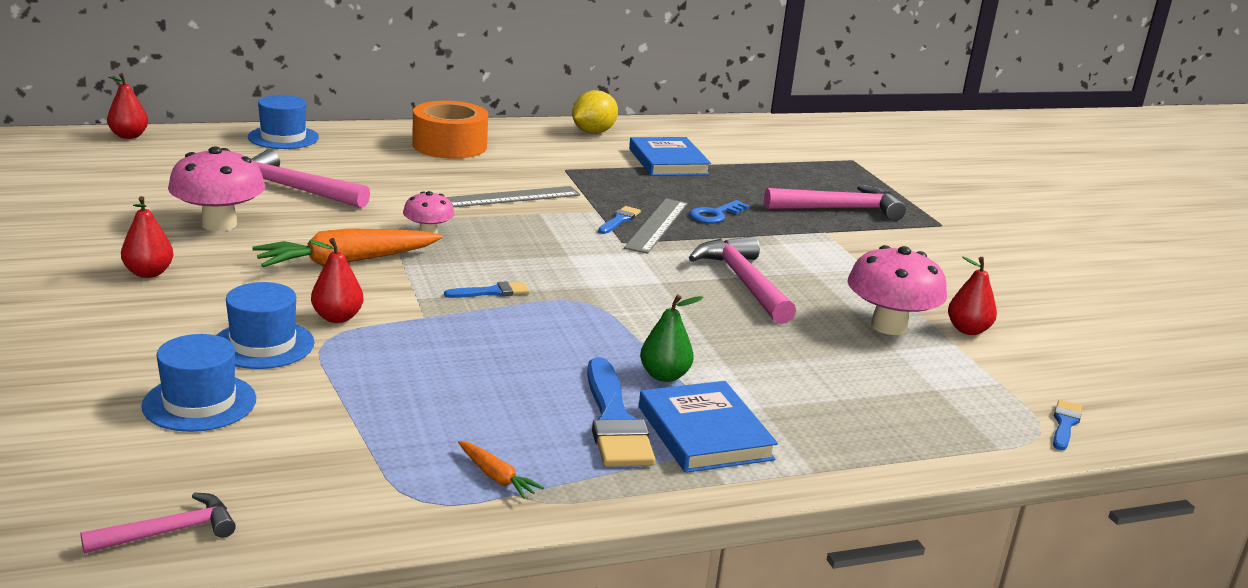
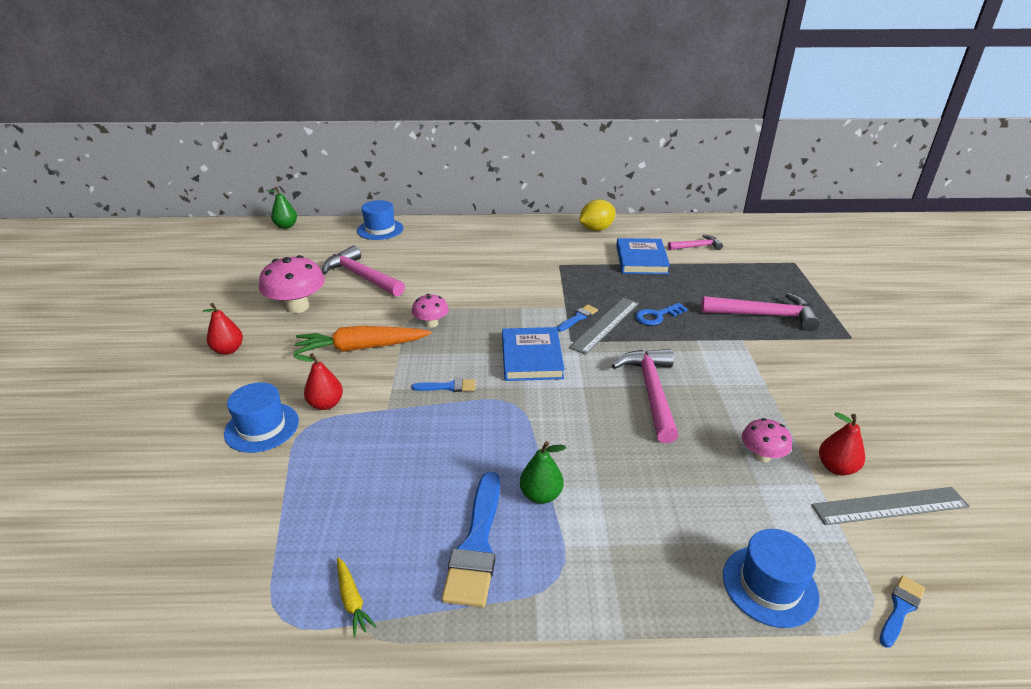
camera: 20 degrees right, 10 degrees up
pink hammer [80,492,236,554] -> pink hammer moved to [668,235,723,250]
red pear [107,73,148,139] -> green pear [266,187,297,229]
blue hat [141,334,256,432] -> blue hat moved to [723,529,820,628]
orange tape [412,101,488,159] -> none
grey ruler [446,186,580,207] -> grey ruler moved to [811,487,970,525]
orange carrot [458,441,544,499] -> yellow carrot [337,557,377,637]
blue book [639,381,778,473] -> blue book moved to [502,327,565,381]
pink mushroom [847,245,947,335] -> pink mushroom [742,418,792,462], size x0.57

